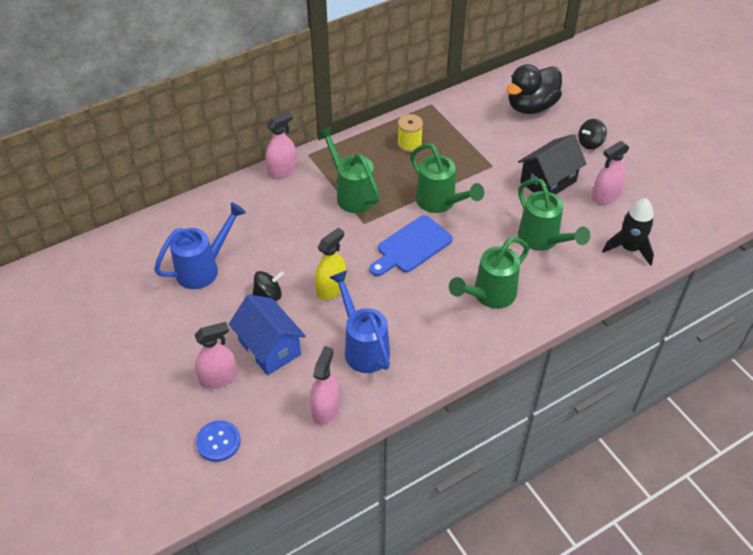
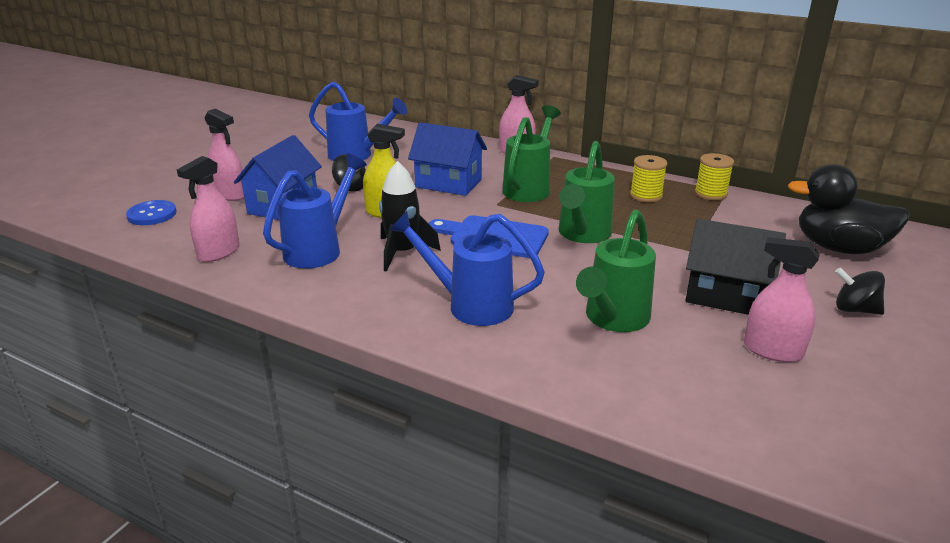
camera: 60 degrees right, 20 degrees down
pink spray bottle [310,346,339,425] -> pink spray bottle turned 135 degrees clockwise [177,156,239,262]
green watering can [449,237,529,309] -> blue watering can [389,211,545,326]
black rocket [602,198,654,266] -> black rocket moved to [379,161,441,272]
none -> blue house [408,122,487,196]
none -> yellow spool [695,153,734,200]

